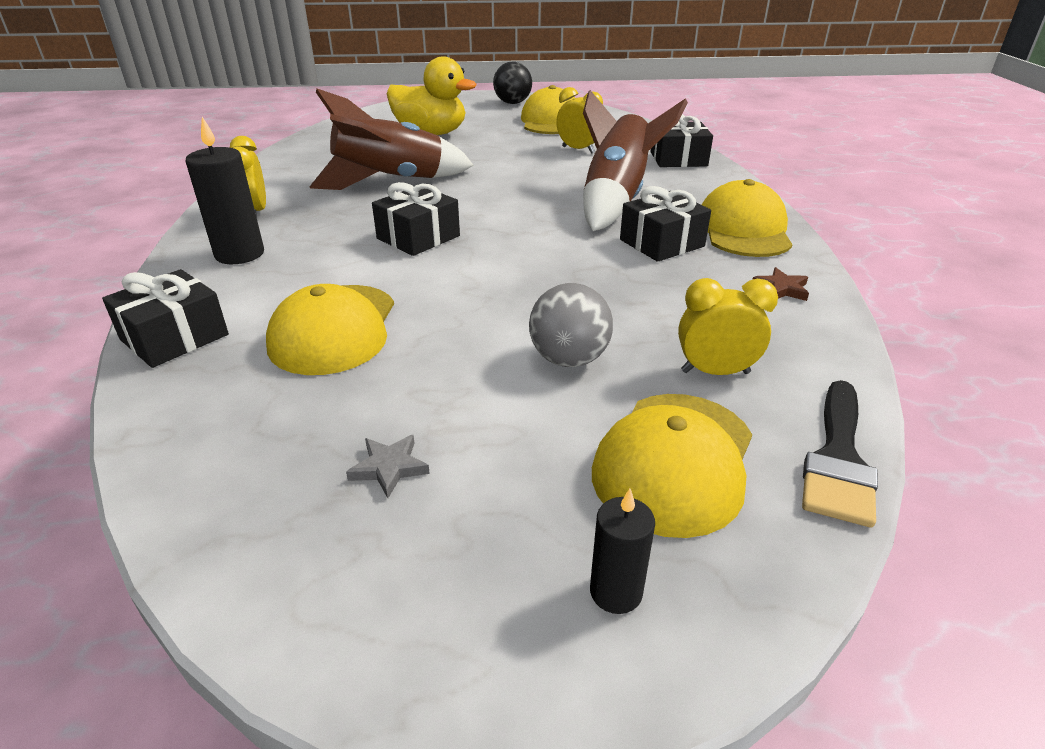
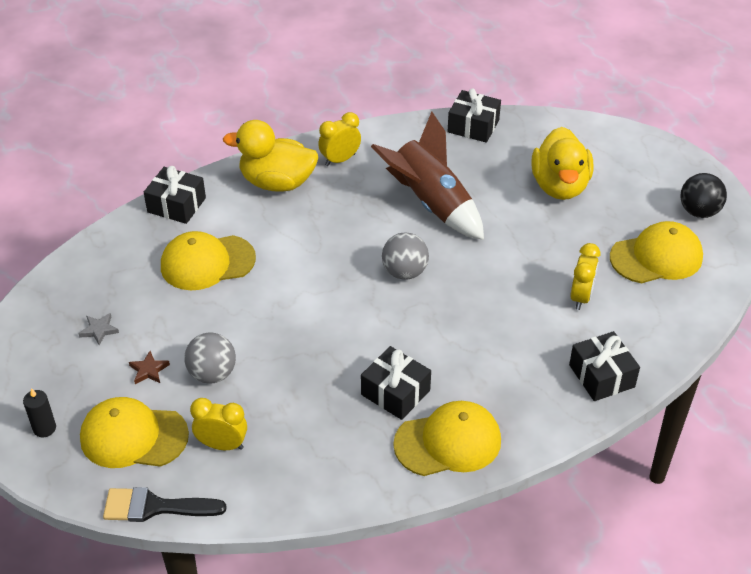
camera: 70 degrees right, 10 degrees up
black candle [185,117,264,264] -> yellow duck [223,120,318,192]
black gift [372,182,460,256] -> black gift moved to [447,89,501,143]
brown rocket [583,90,688,231] -> none
yellow clock [678,278,778,375] -> yellow clock turned 60 degrees counterclockwise [190,398,247,450]
brown star [752,267,809,301] -> brown star moved to [129,351,170,384]
none -> grey ball [382,233,429,280]

